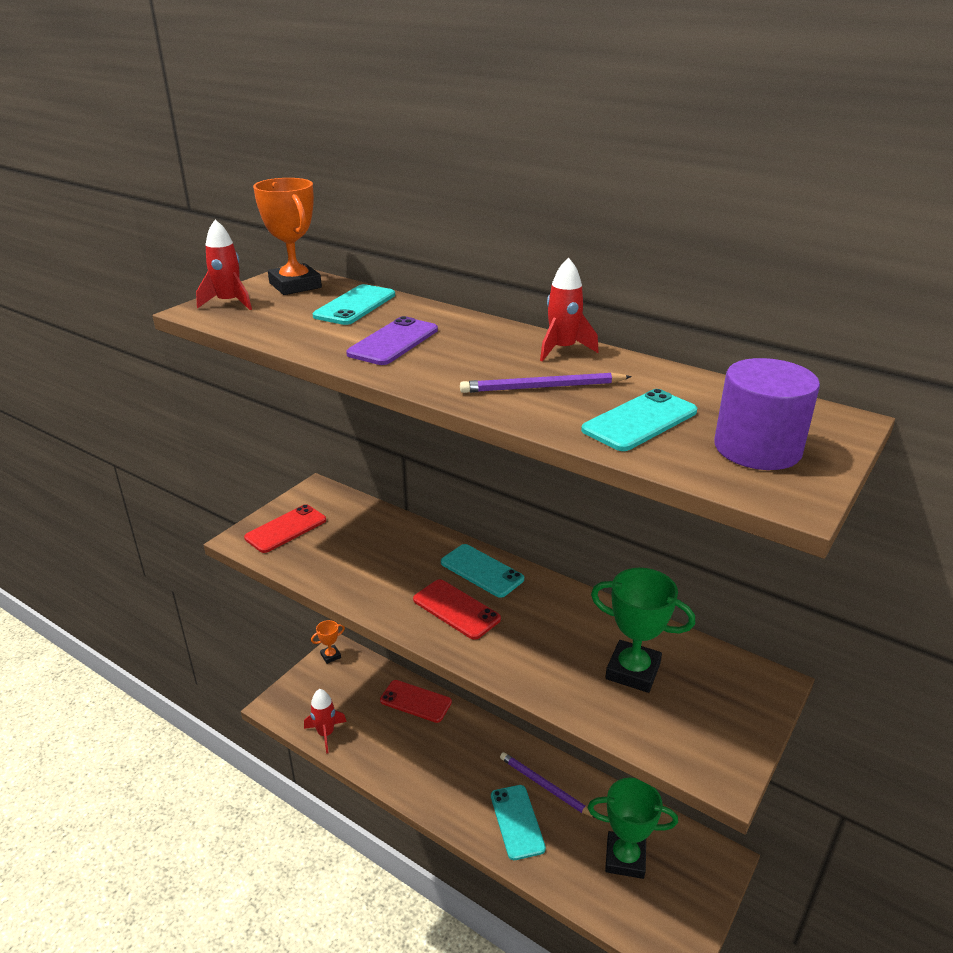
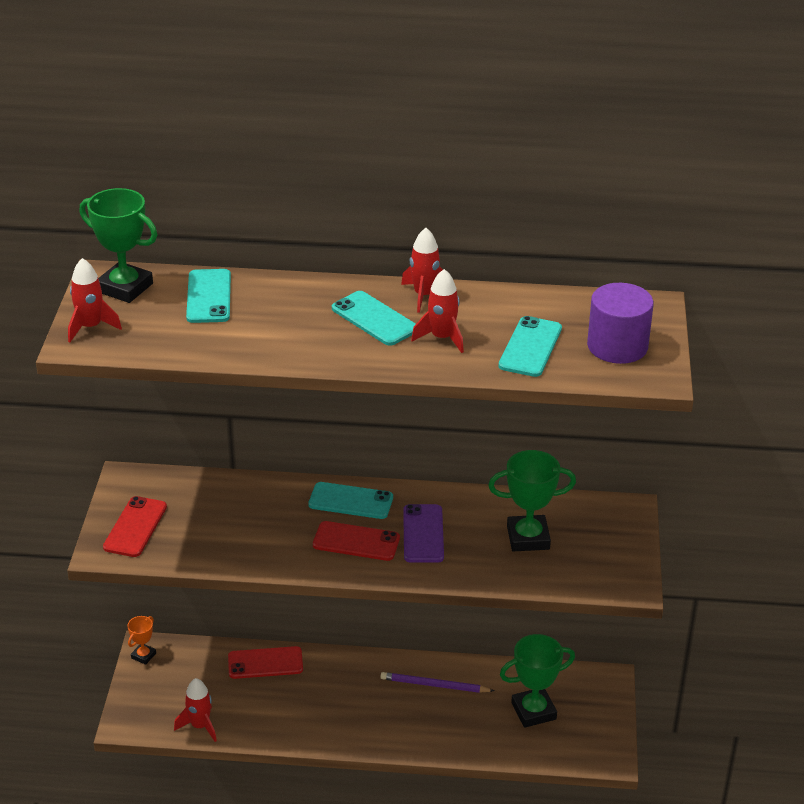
camera: 30 degrees left, 5 degrees up
orange trophy [253,178,322,295] -> green trophy [79,188,157,303]
purple phone [346,316,438,365] -> purple phone moved to [403,504,444,563]
purple pencil [460,372,632,393] -> red rocket [411,269,464,353]
turquoise phone [491,785,546,860] -> turquoise phone moved to [332,291,416,346]

